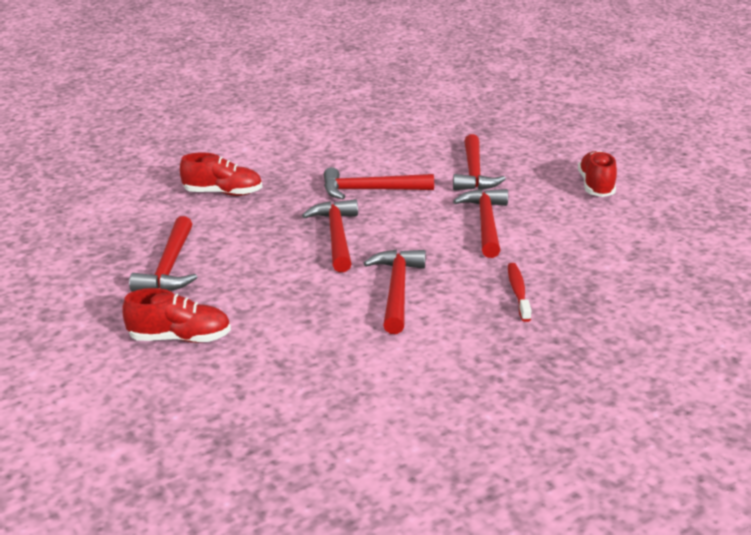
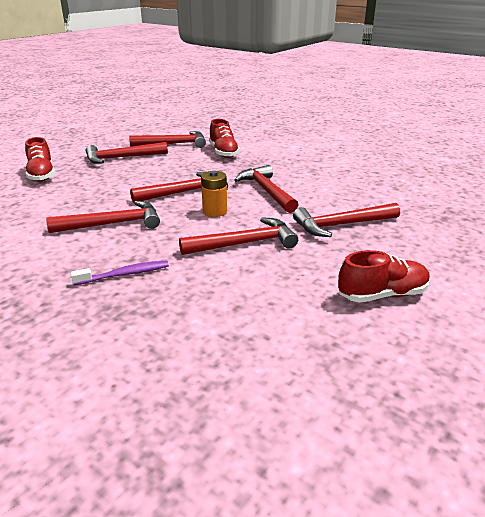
camera: 70 degrees right, 0 degrees up
red toothbrush [508,263,532,322] -> purple toothbrush [71,261,169,285]
none -> red hammer [129,131,206,148]
none -> orange battery [201,171,227,217]

